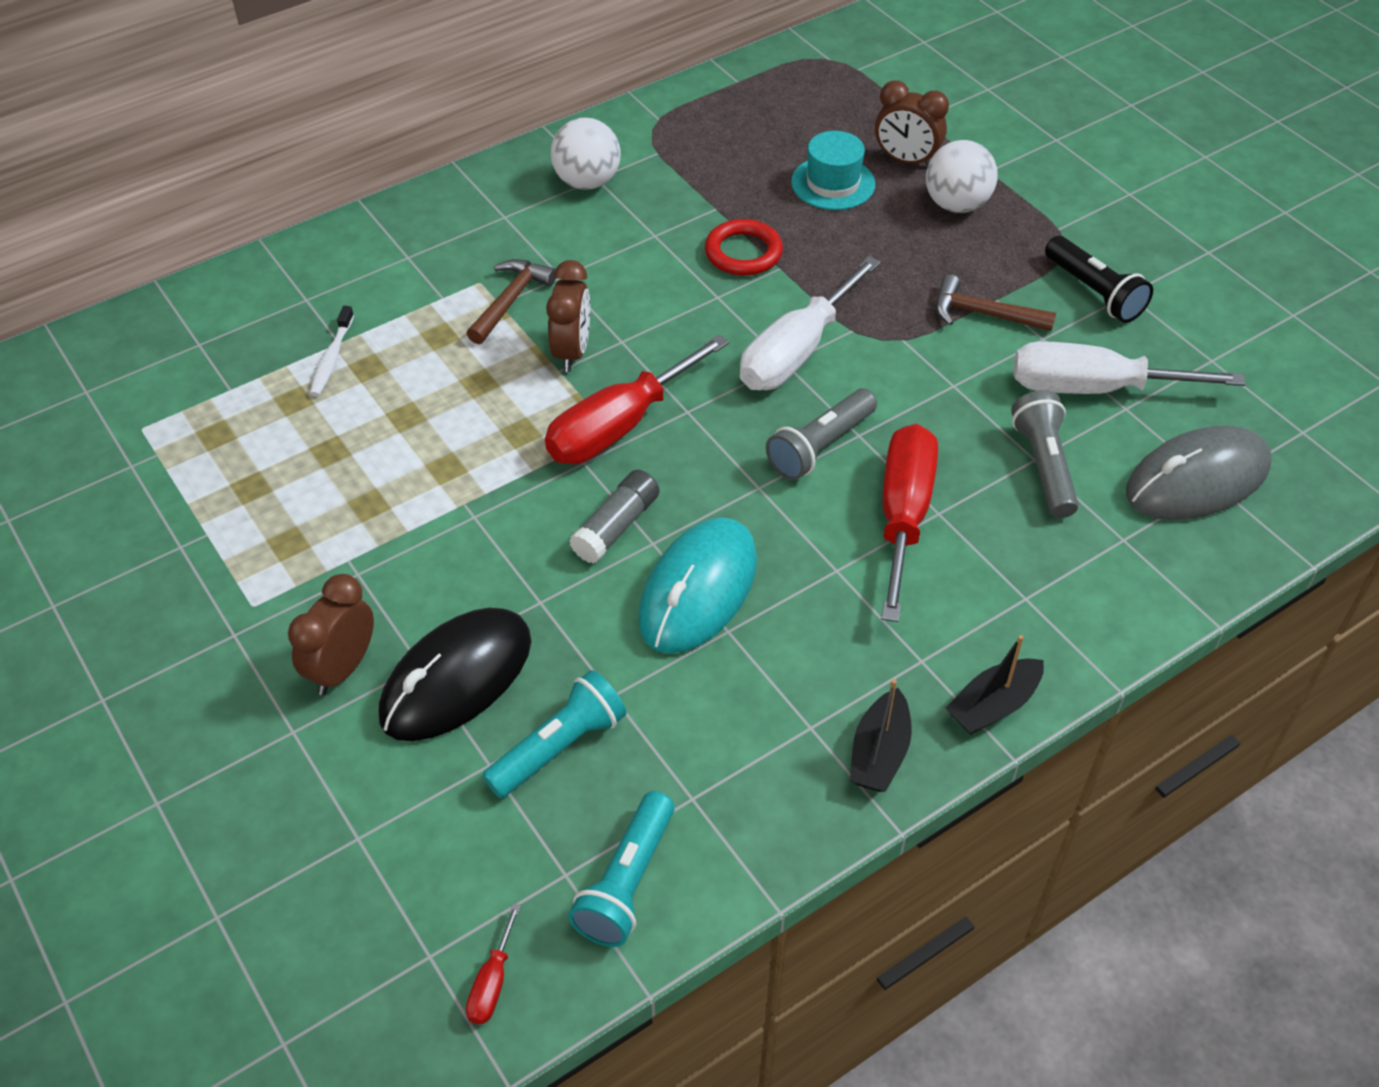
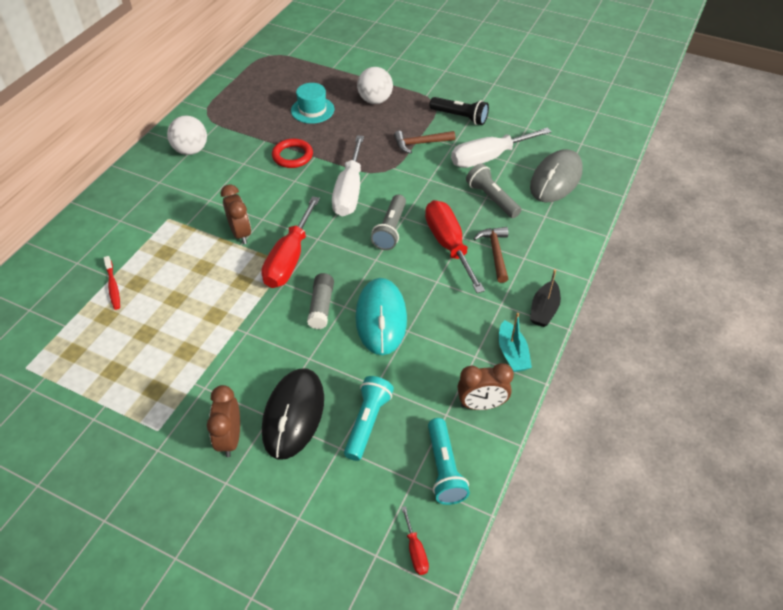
camera: 30 degrees left, 0 degrees up
white toothbrush [310,306,354,396] -> red toothbrush [104,256,120,310]
brown hammer [467,259,556,344] -> brown hammer moved to [474,227,508,283]
black boat [850,679,912,792] -> turquoise boat [499,313,532,372]
brown clock [875,80,949,166] -> brown clock moved to [458,363,514,410]

